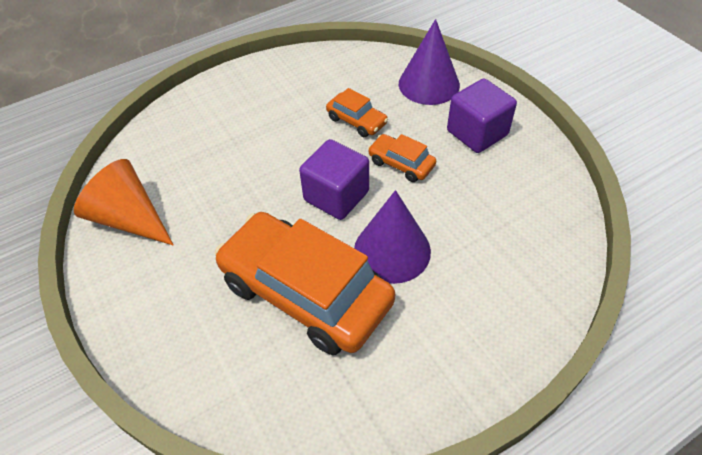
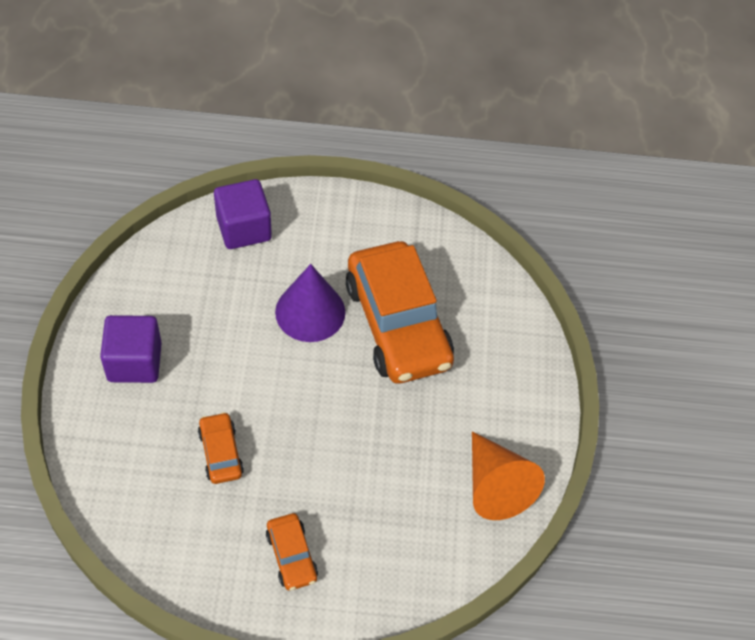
camera: 150 degrees left, 5 degrees up
purple cube [299,139,369,220] -> purple cube moved to [214,179,272,249]
orange car [368,134,436,182] -> orange car moved to [266,513,318,591]
purple cone [399,19,460,105] -> none

